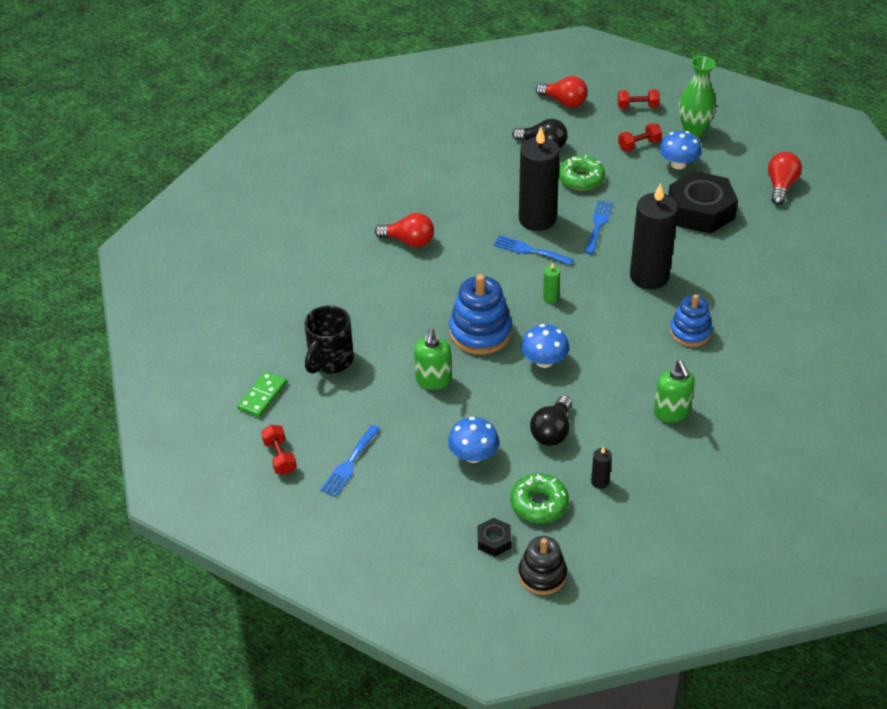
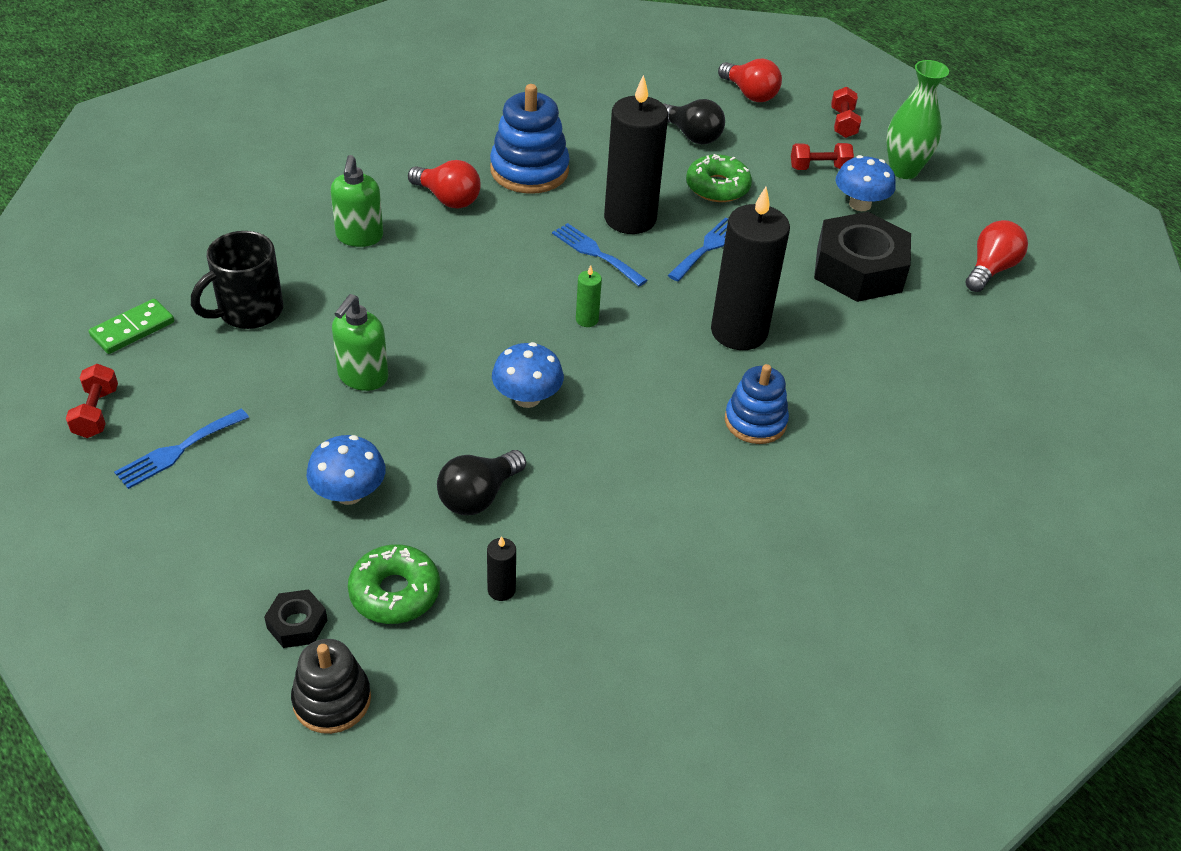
camera: 15 degrees right, 0 degrees up
blue stacking toy [449,274,512,355] -> blue stacking toy moved to [490,84,570,193]
red dumbbell [618,89,660,109] -> red dumbbell turned 75 degrees clockwise [831,87,861,138]
green soap dispenser [654,360,695,422] -> green soap dispenser moved to [331,155,383,247]

